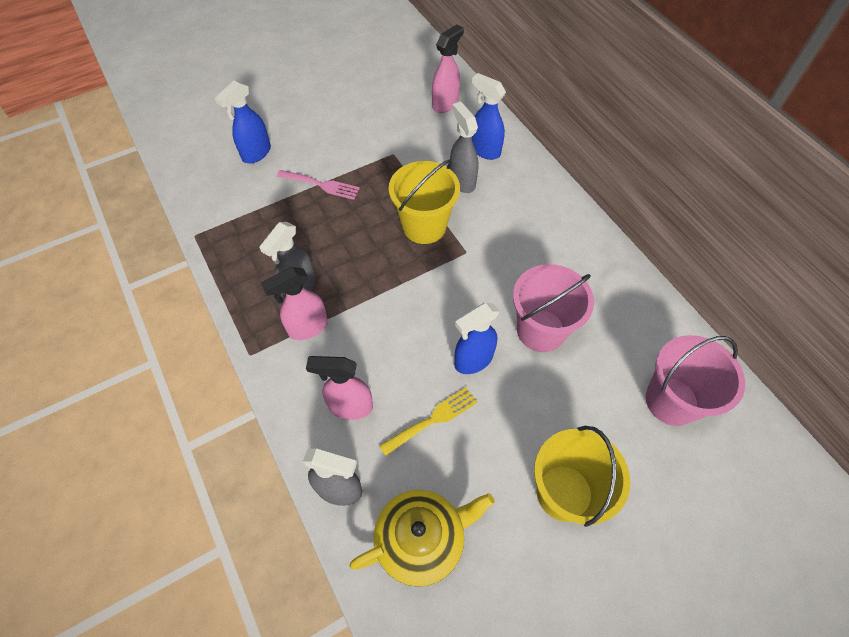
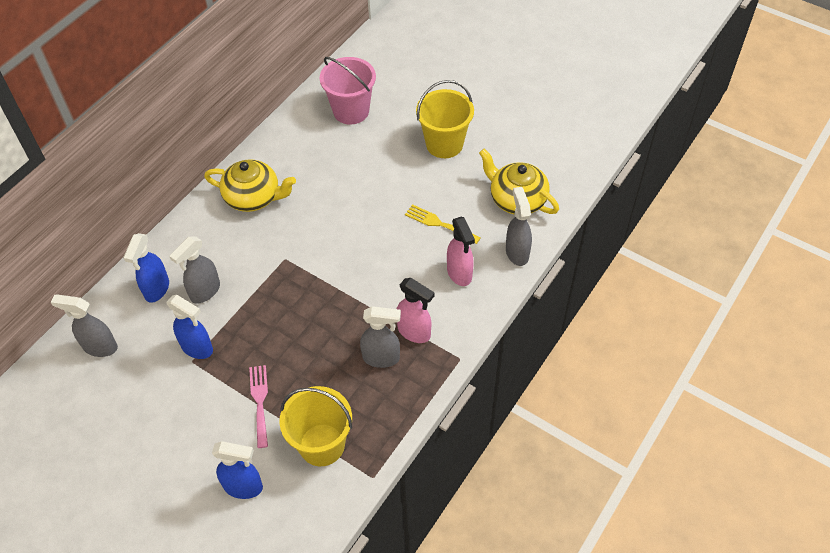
camera: 115 degrees left, 5 degrees down
yellow bucket [389,159,460,244] -> yellow bucket moved to [279,386,352,466]
pink spray bottle [432,24,464,113] -> grey spray bottle [51,295,118,357]
blue spray bottle [454,303,500,374] -> blue spray bottle moved to [166,295,213,359]
pink bucket [513,264,594,352] -> none
none -> yellow teapot [204,159,296,212]

